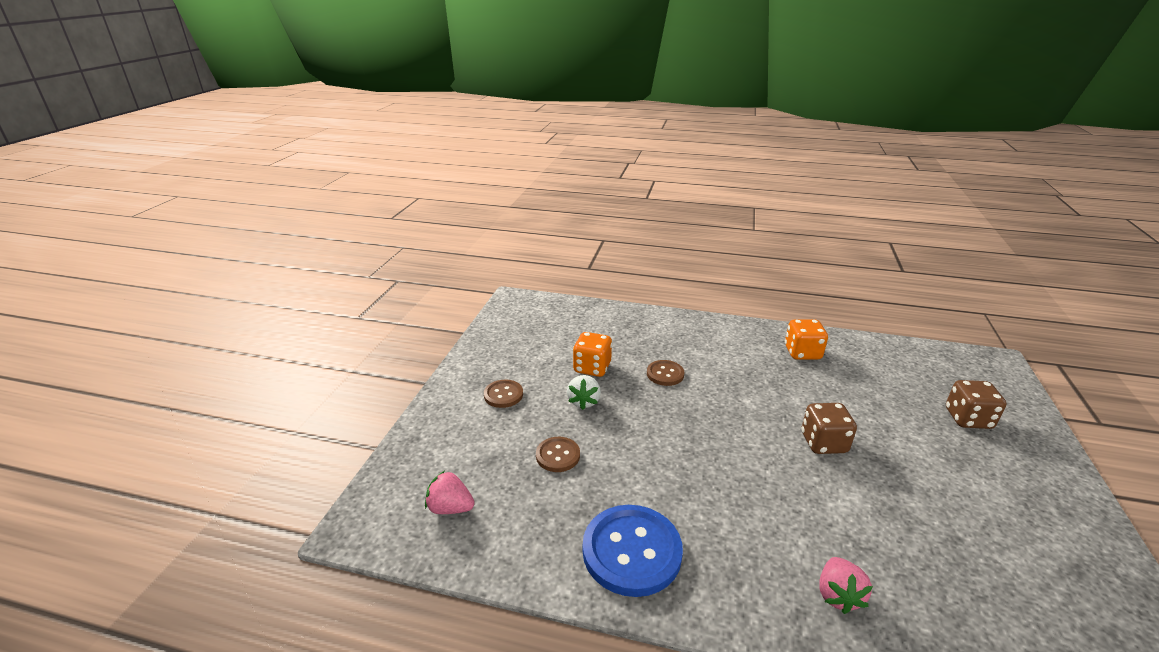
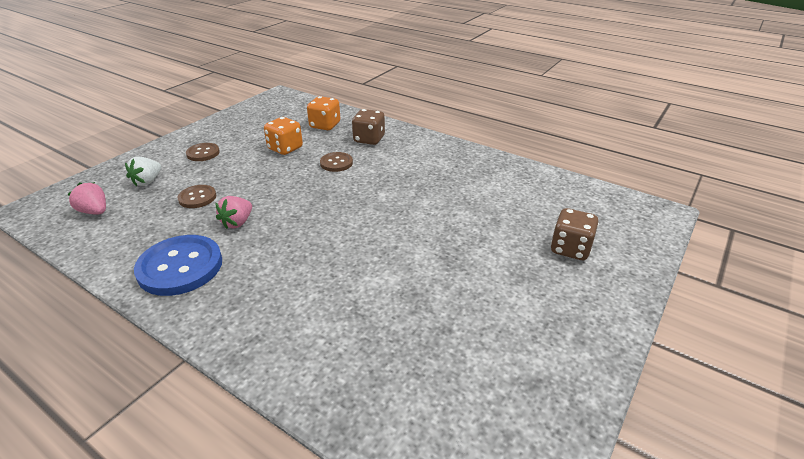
camera: 20 degrees right, 5 degrees up
white strawberry [567,375,601,410] -> white strawberry moved to [125,157,161,187]
orange dice [785,319,828,360] -> orange dice moved to [307,96,340,130]
brown dice [801,403,857,454] -> brown dice moved to [352,109,385,145]
pink strawberry [819,557,873,614] -> pink strawberry moved to [215,196,252,229]

